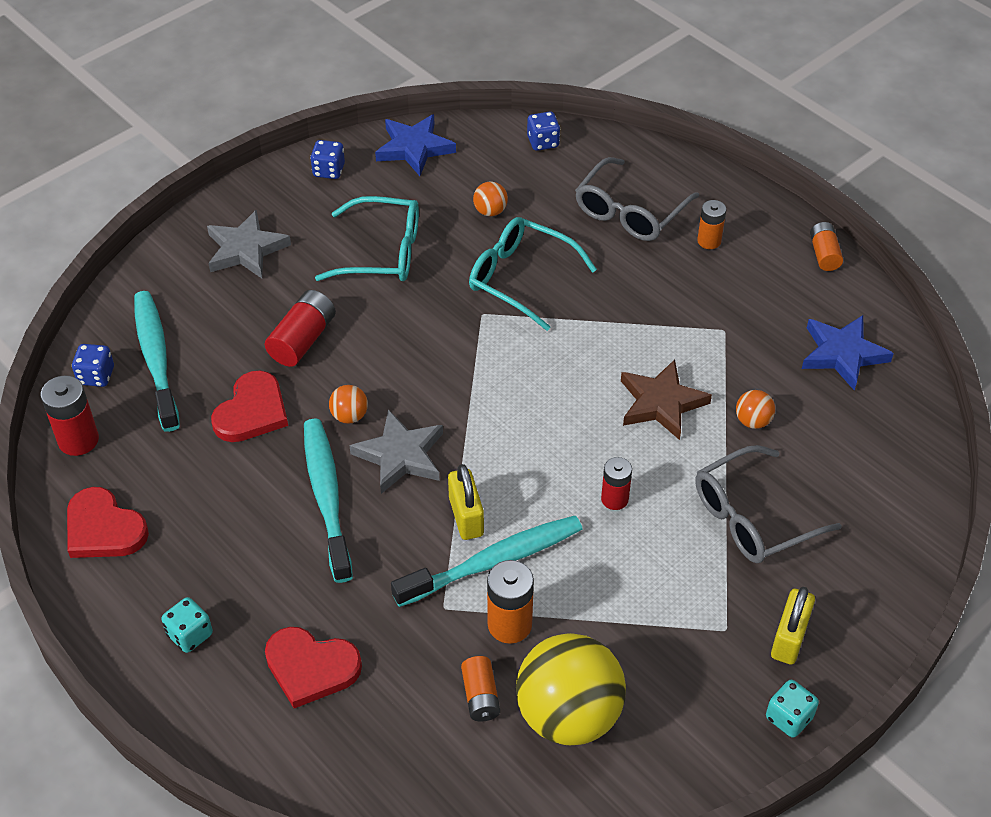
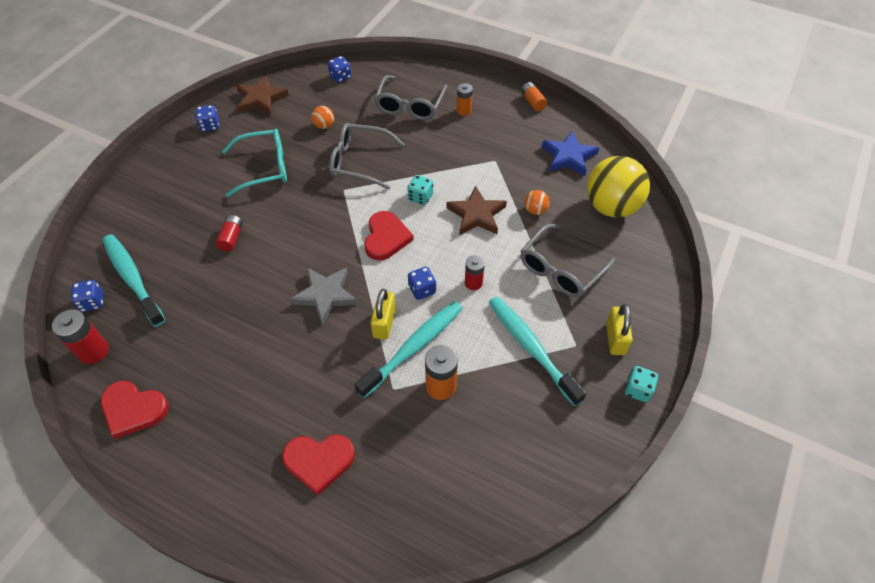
camera: 20 degrees left, 5 degrees up
turquoise dice [161,597,213,653] -> turquoise dice moved to [407,175,433,205]
grey star [207,210,291,278] -> none
red heart [211,371,288,442] -> red heart moved to [364,211,414,260]
red battery [265,290,336,367] -> red battery [216,215,243,251], size x0.66
turquoise toothbrush [304,418,353,583] -> turquoise toothbrush moved to [488,296,586,406]
orange ball [329,385,368,424] -> none
blue star [375,114,456,176] -> brown star [236,75,289,115]
yellow padlock [448,464,484,540] -> yellow padlock turned 45 degrees clockwise [370,289,396,340]
orange battery [461,656,500,722] -> none
turquoise glasses [469,217,597,331] -> grey glasses [329,123,405,190]
yellow ball [516,633,626,745] -> yellow ball moved to [587,156,650,217]
none -> blue dice [408,267,436,300]

